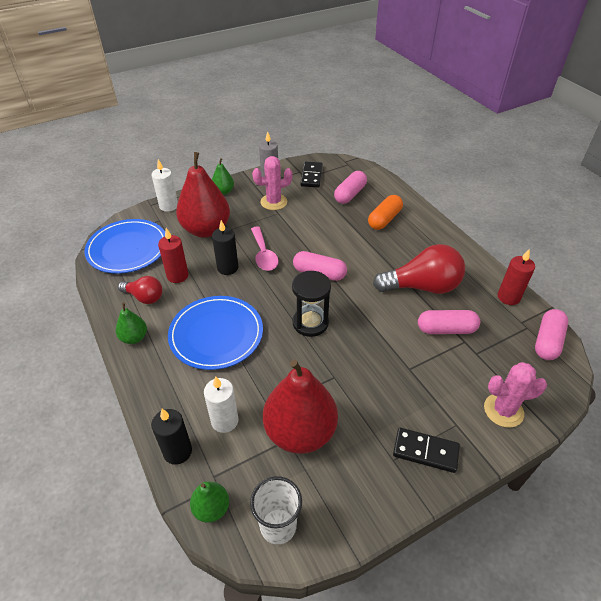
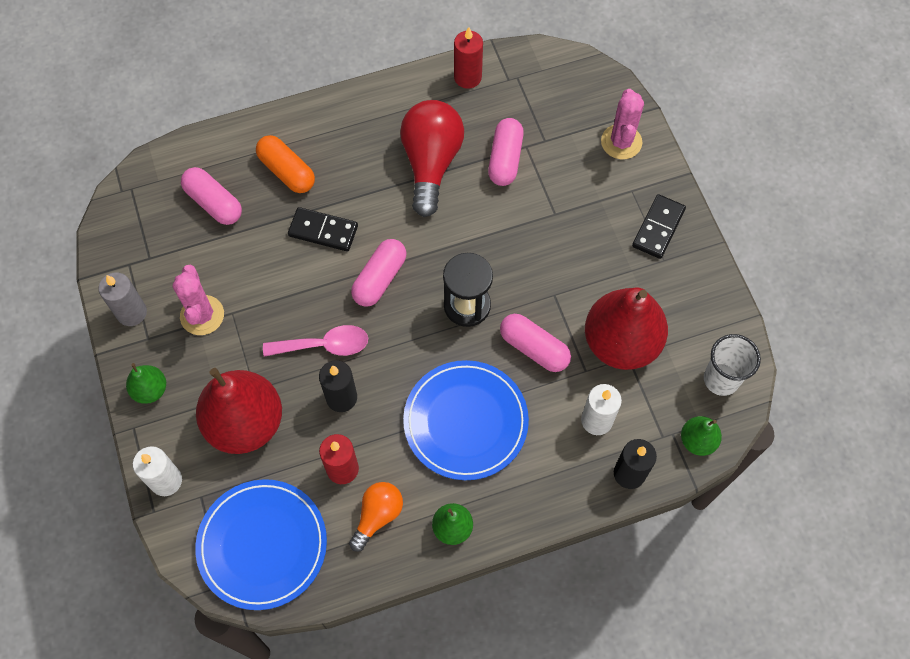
camera: 80 degrees left, 20 degrees up
red light bulb [118,276,162,304] -> orange light bulb [349,482,403,552]
black domino [300,161,323,187] -> black domino moved to [288,207,358,251]
pink capsule [535,309,568,360] -> pink capsule moved to [500,314,571,372]

